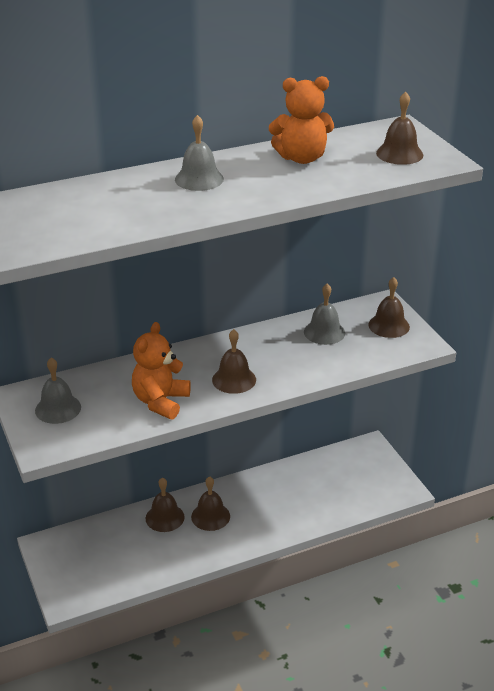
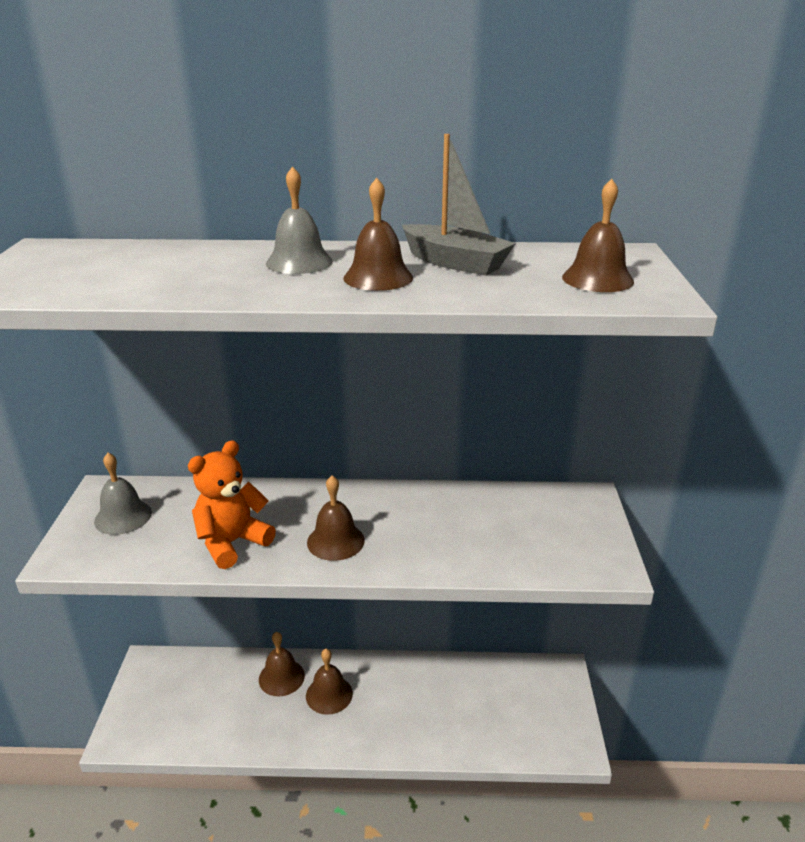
camera: 25 degrees right, 5 degrees down
orange teddy bear [269,76,334,164] -> grey boat [402,134,516,276]
grey bell [304,284,345,345] -> none
brown bell [368,277,410,338] -> brown bell moved to [343,178,413,291]

